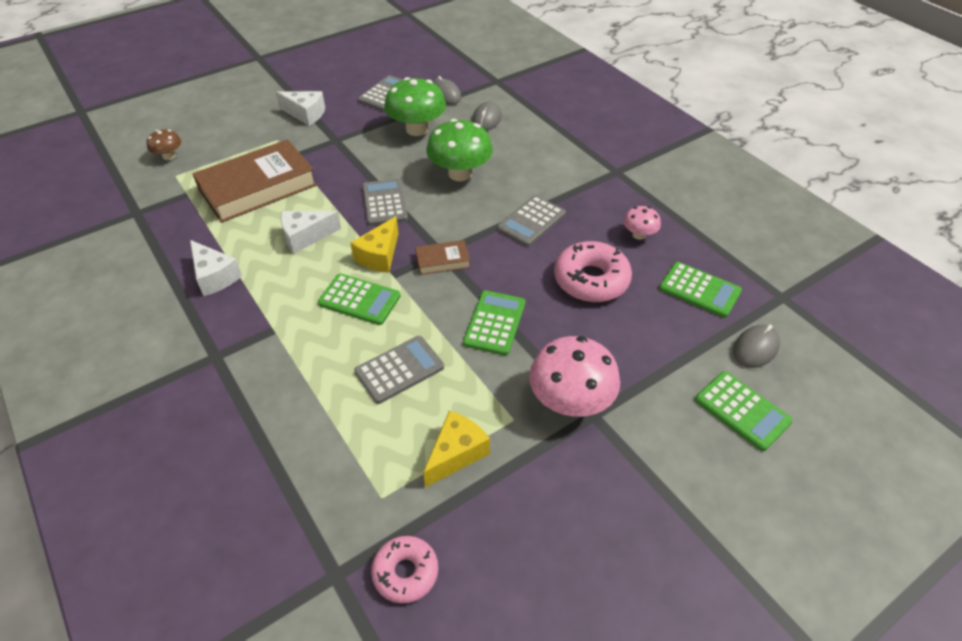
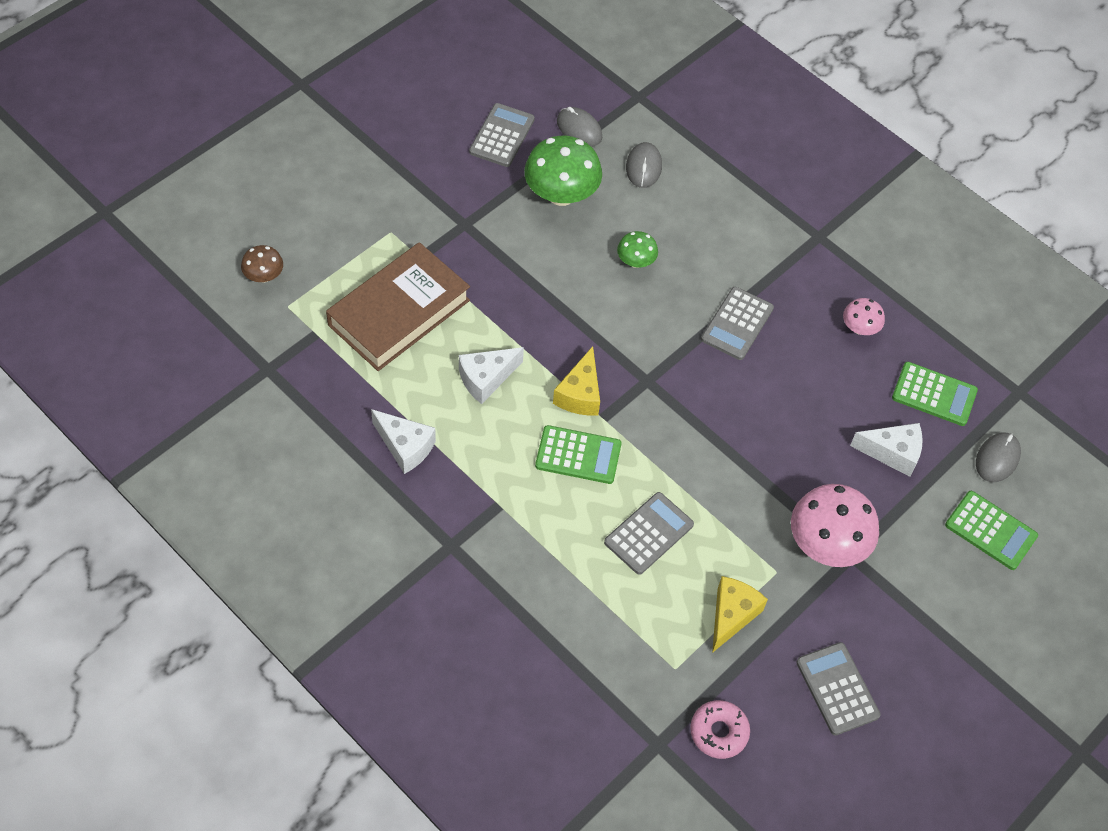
camera: 15 degrees left, 10 degrees up
white cheese [276,91,326,126] -> white cheese moved to [850,423,923,477]
grey calculator [362,179,408,226] -> grey calculator moved to [796,642,881,736]
brown book [415,240,470,275] -> none
green mushroom [426,119,493,181] -> green mushroom [617,231,658,268], size x0.52
green calculator [463,290,526,356] -> none
pink donut [554,241,632,302] -> none

